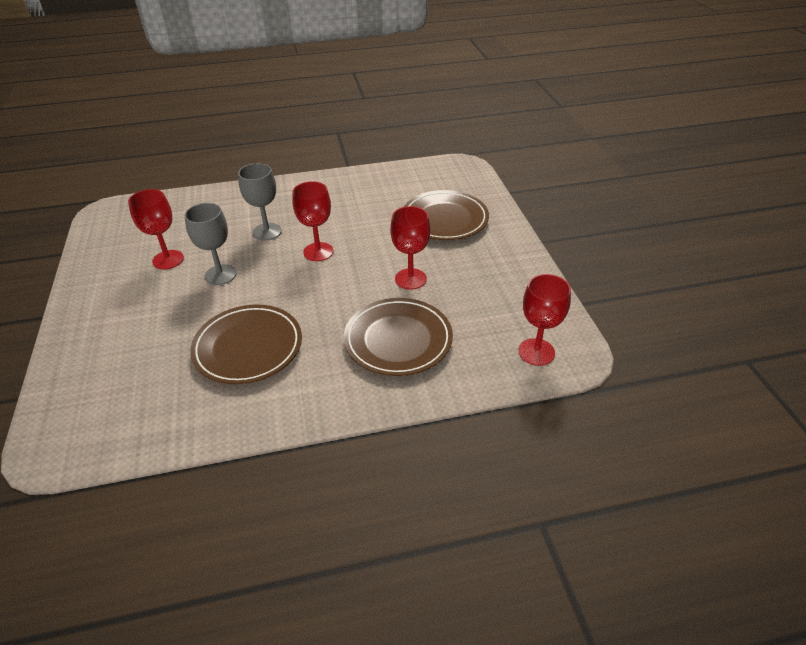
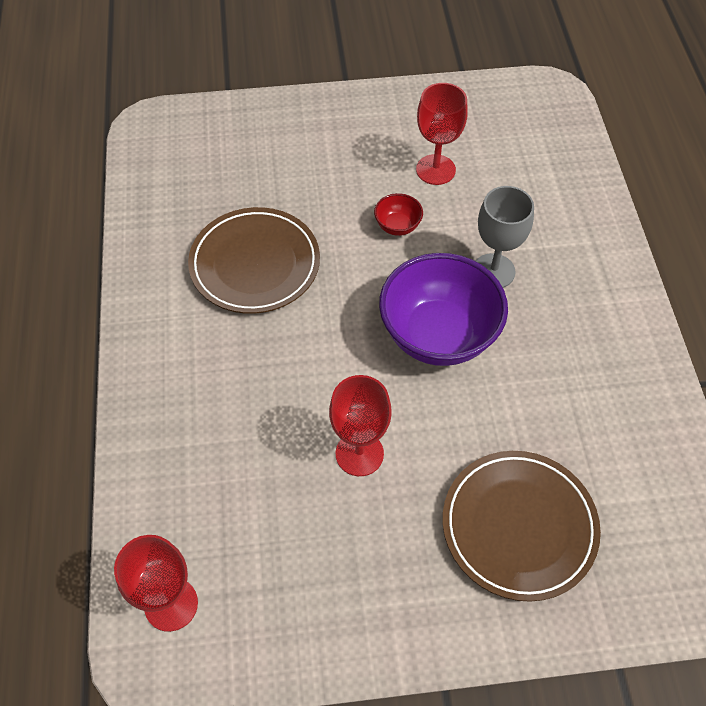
camera: 95 degrees right, 15 degrees up
grey goblet [184,203,237,285] -> red bowl [374,193,423,236]
red goblet [292,181,333,261] -> purple bowl [379,253,508,366]
brown plate [344,298,453,376] -> none

